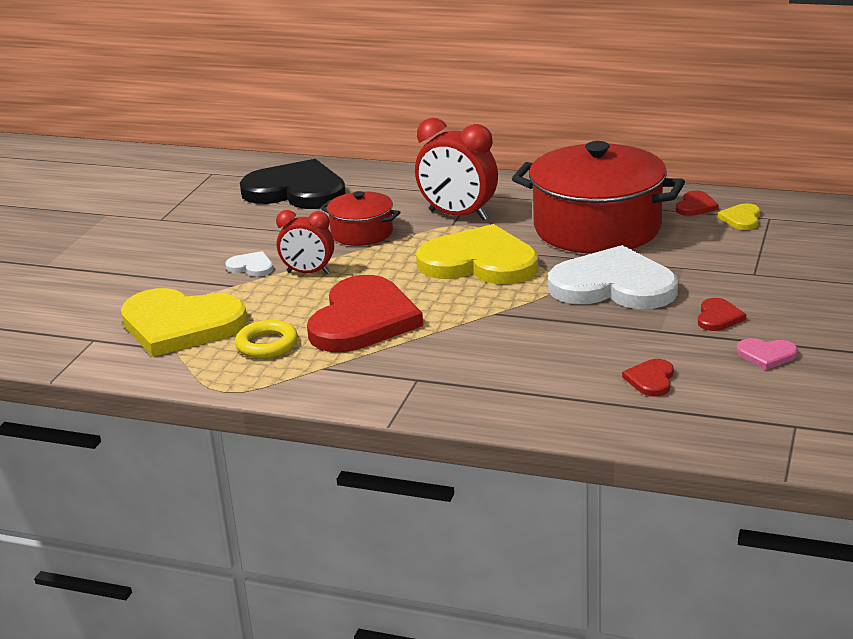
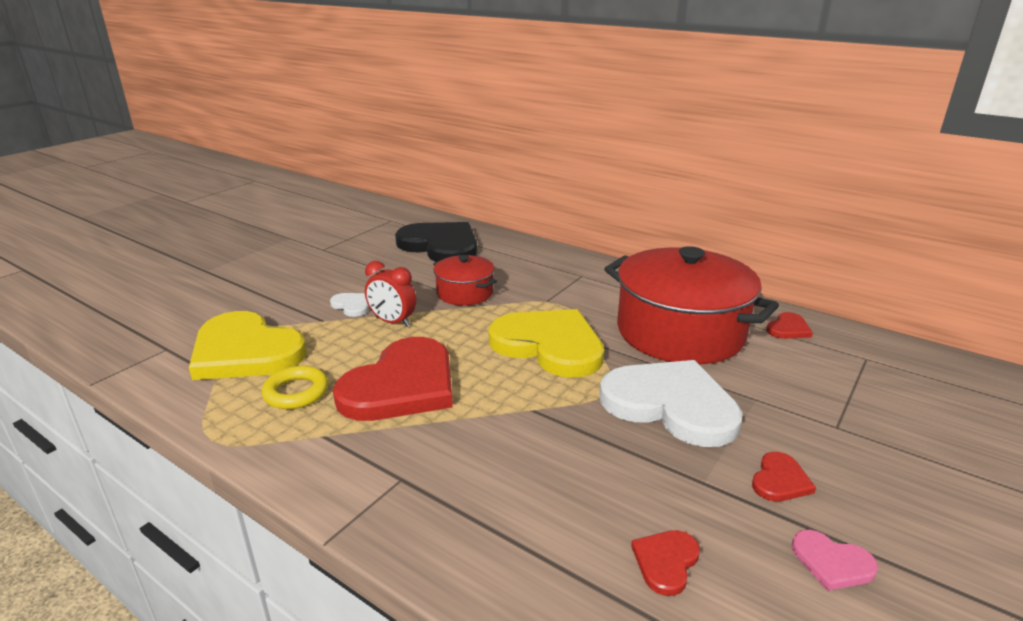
camera: 15 degrees right, 0 degrees up
red clock [415,118,498,220] -> none
yellow heart [718,203,760,230] -> none

